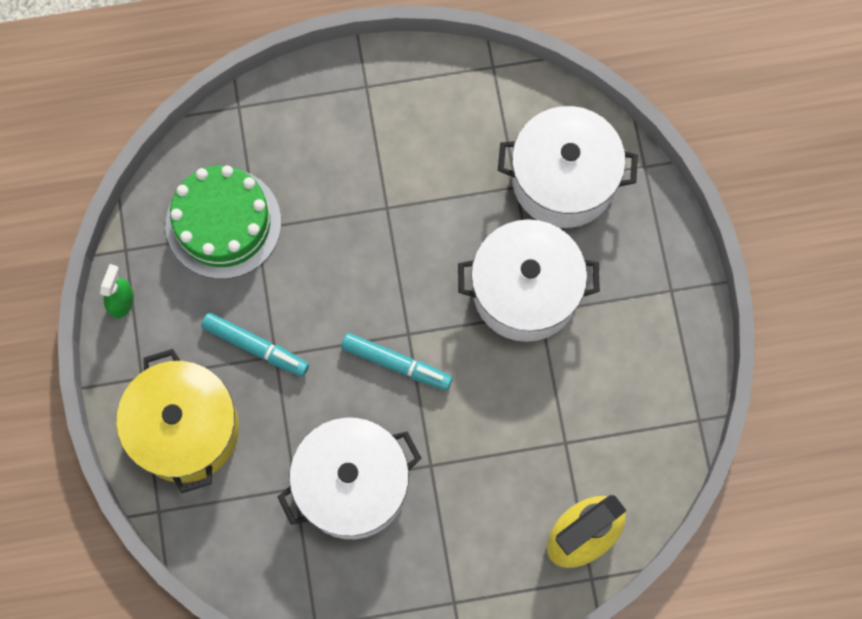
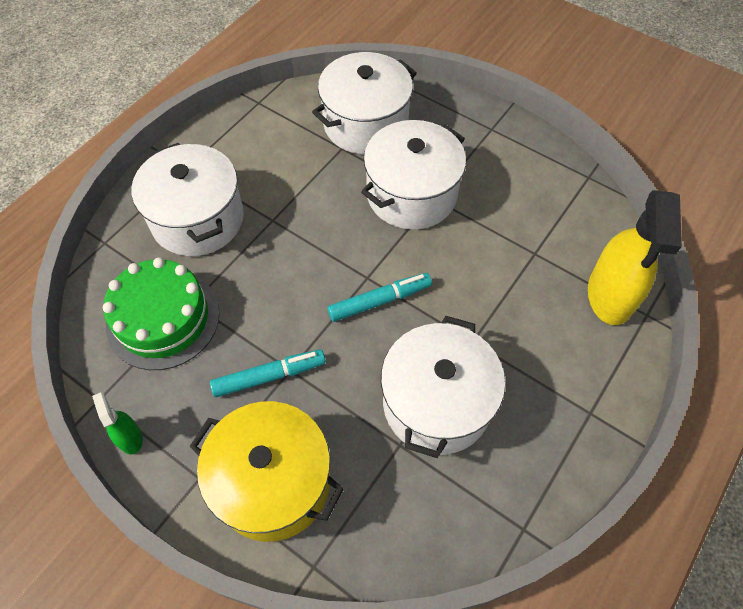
camera: 45 degrees left, 15 degrees down
none -> white pot [131,143,244,256]

